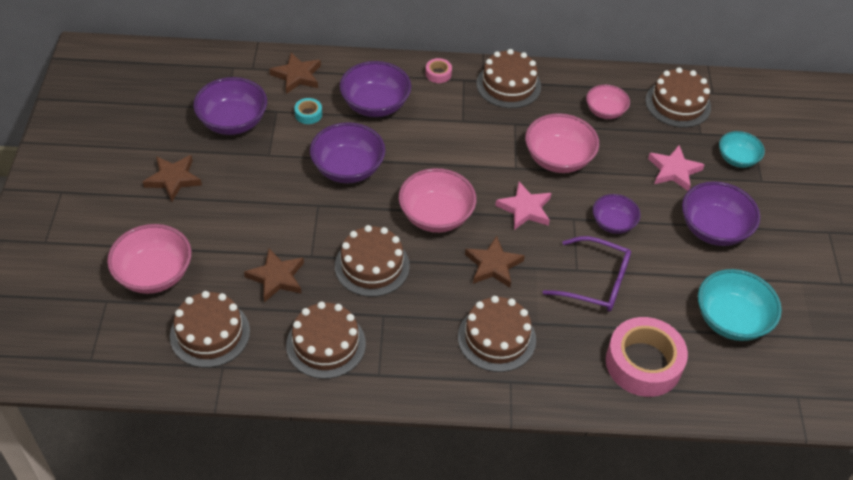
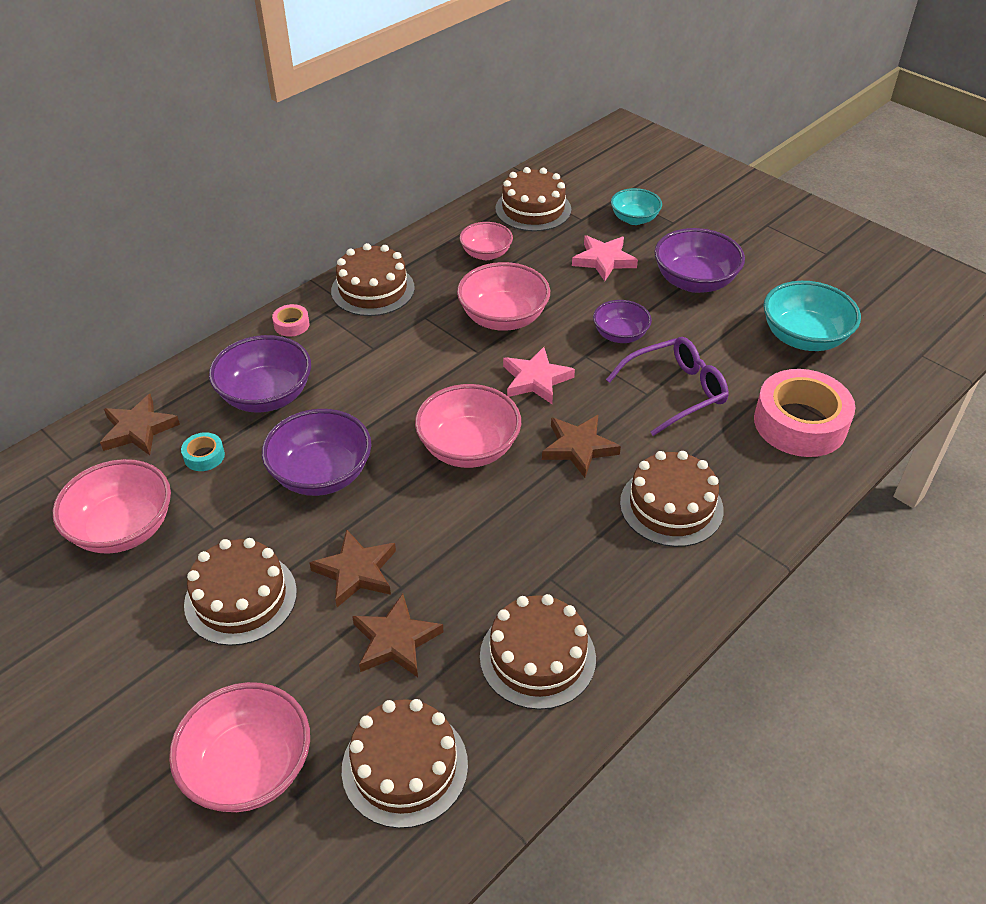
camera: 45 degrees left, 5 degrees down
brown star [143,155,202,202] -> brown star moved to [309,529,396,607]
purple bowl [193,77,267,135] -> pink bowl [53,459,171,554]
brown cake [335,225,410,297] -> brown cake moved to [184,538,297,646]

